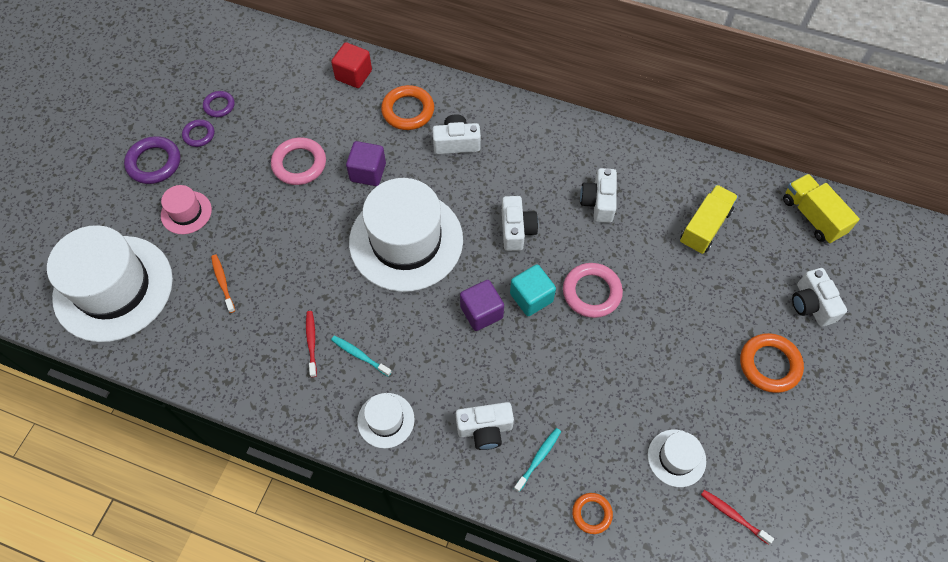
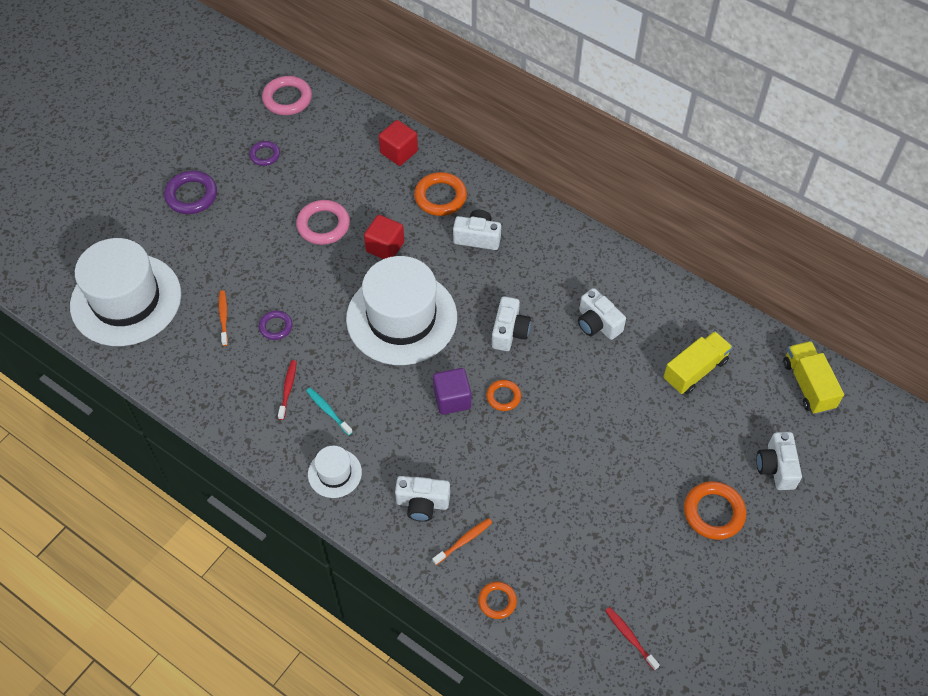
camera: 15 degrees right, 5 degrees down
pink hat [161,185,212,234] -> none
purple ring [182,119,215,147] -> purple ring moved to [259,311,293,340]
purple cube [346,141,386,186] -> red cube [364,215,404,259]
turquoise cube [510,265,556,316] -> orange ring [486,380,521,411]
turquoise toothbrush [514,428,561,492] -> orange toothbrush [432,518,492,565]
pink ring [563,263,623,318] -> pink ring moved to [262,76,312,115]
white camera [580,168,617,223] -> white camera turned 60 degrees counterclockwise [578,288,626,340]
white hat [648,430,706,487] -> none

